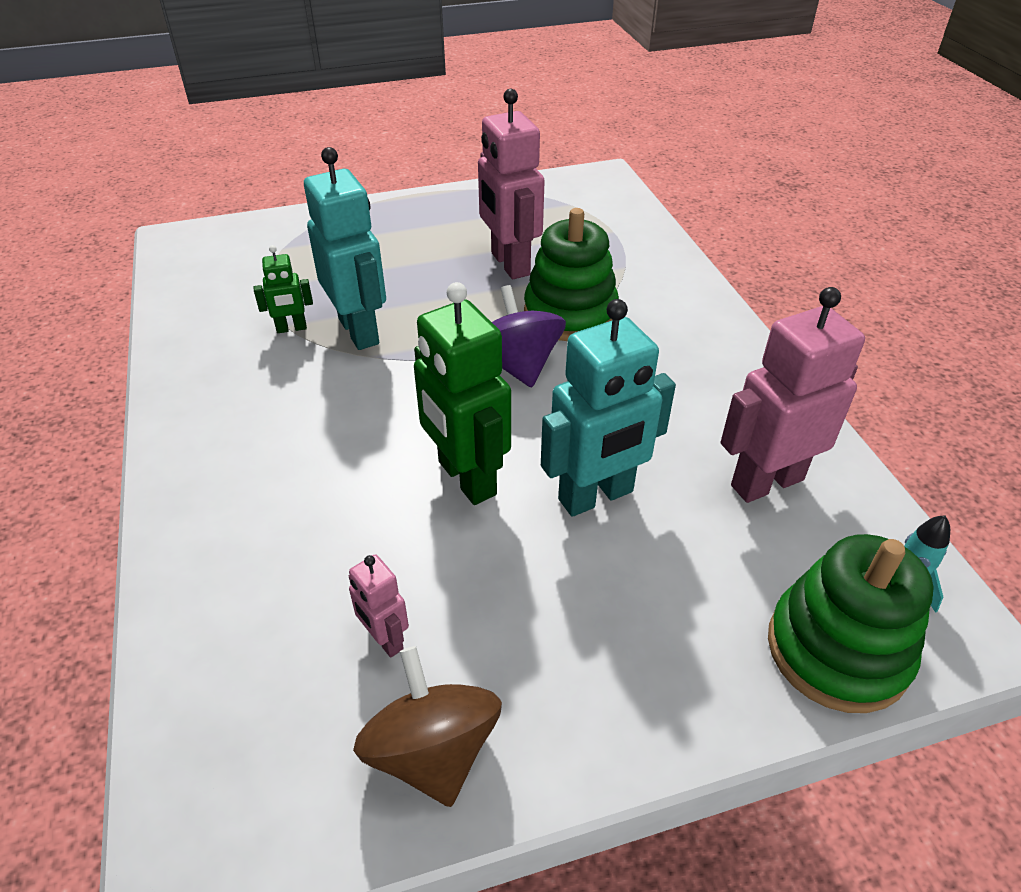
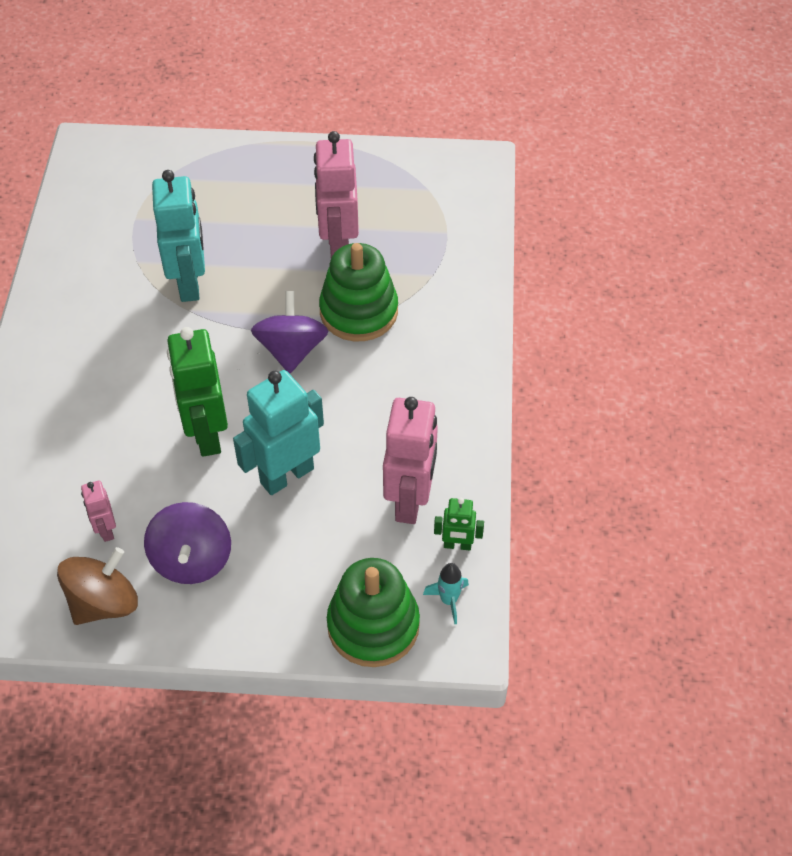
camera: 20 degrees right, 10 degrees up
green robot [254,245,313,333] -> green robot moved to [434,498,484,550]
brown spinning top [353,646,502,807] -> brown spinning top turned 45 degrees clockwise [57,547,138,625]
turquoise robot [541,299,676,517] -> turquoise robot turned 150 degrees clockwise [233,370,324,495]
pink robot [721,287,865,503] -> pink robot turned 105 degrees clockwise [383,397,438,524]
none -> purple spinning top [144,502,231,584]

